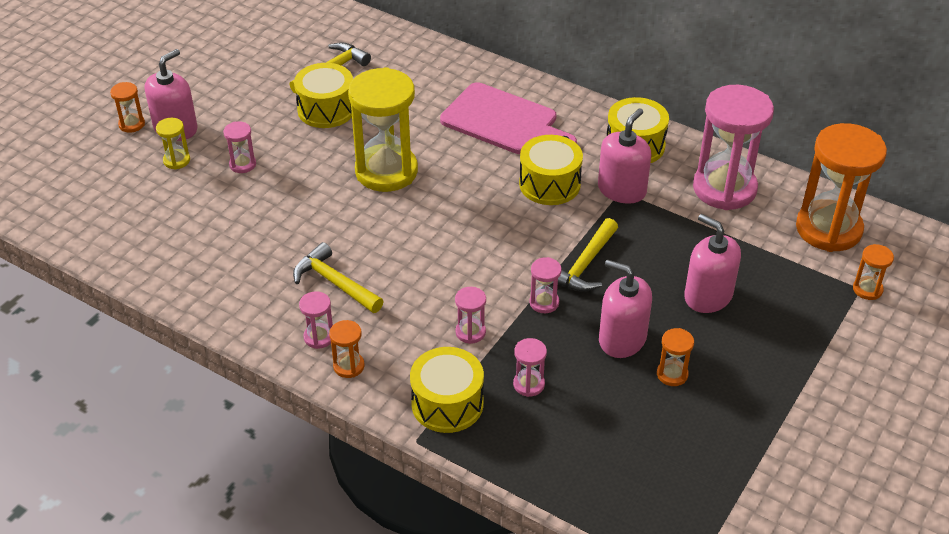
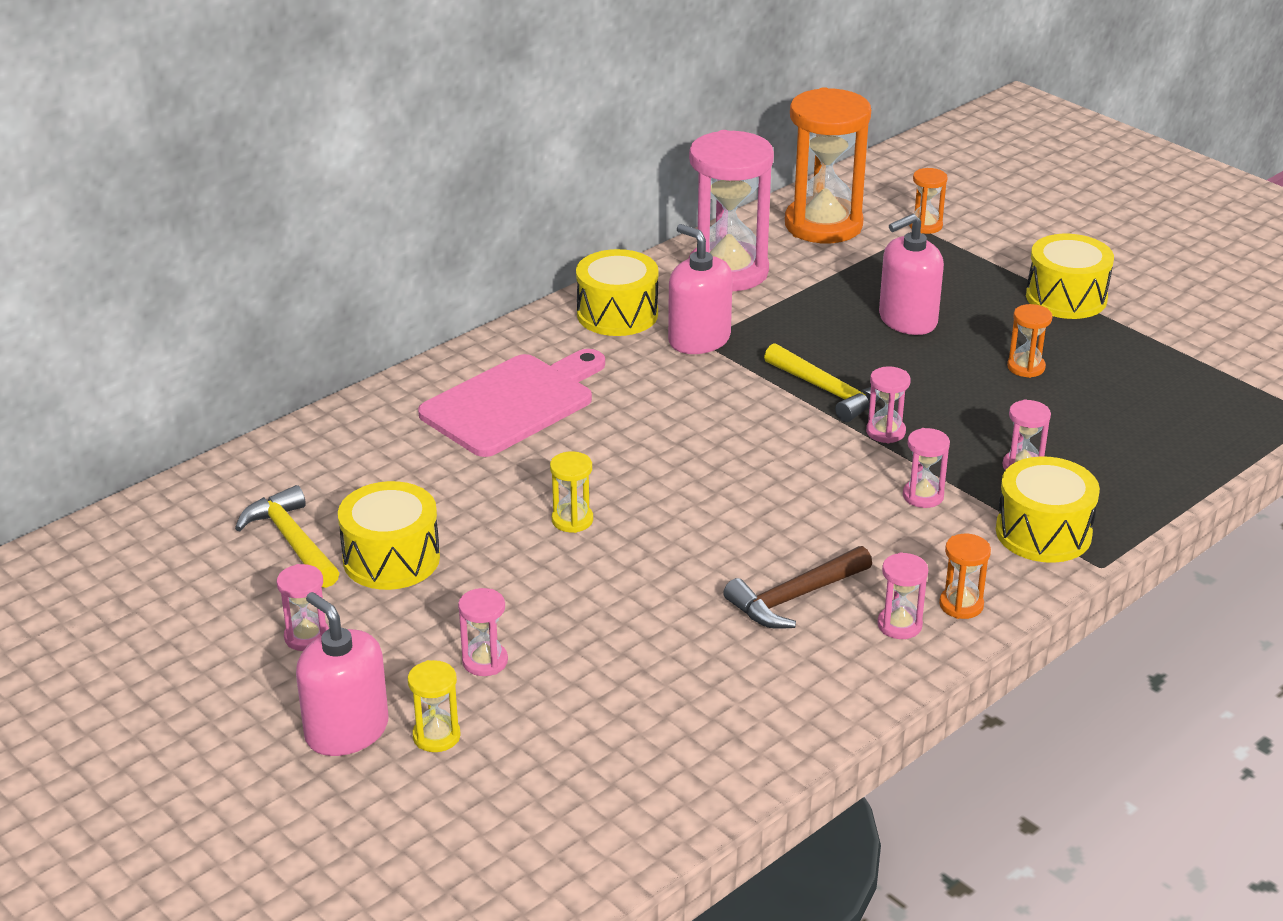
camera: 75 degrees left, 10 degrees down
orange hourglass [110,82,145,133] -> none
yellow hammer [293,242,384,313] -> brown hammer [723,546,872,629]
yellow hourglass [348,67,418,192] -> yellow hourglass [550,451,593,533], size x0.43
yellow drum [519,135,583,205] -> yellow drum moved to [1026,234,1114,319]
pink soap dispenser [599,260,652,358] -> none
none -> pink hourglass [277,564,329,651]

